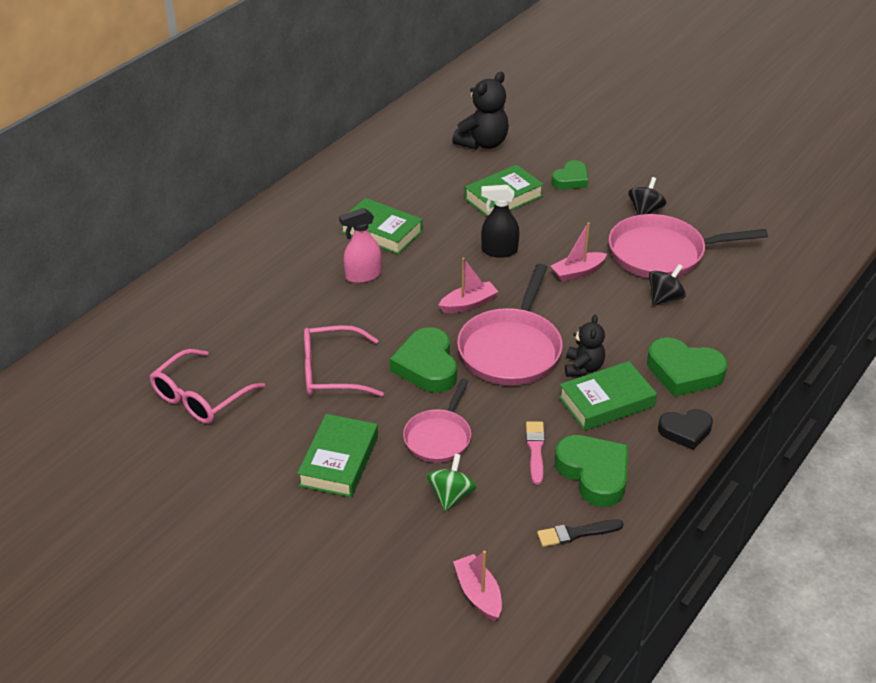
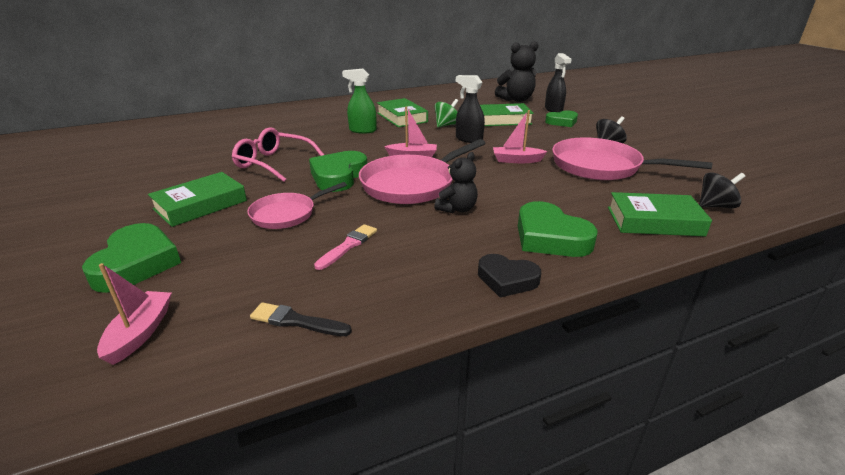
camera: 30 degrees right, 10 degrees down
pink glasses [150,349,265,424] -> none
pink spray bottle [339,208,382,283] -> green spray bottle [342,69,377,134]
green spinning top [427,454,477,511] -> green spinning top moved to [434,99,458,127]
green heart [555,435,628,507] -> green heart moved to [82,223,181,293]
green book [559,361,657,431] -> green book moved to [608,192,712,237]
black spinning top [649,264,686,306] -> black spinning top moved to [699,172,745,208]
none -> black spray bottle [545,53,571,112]

